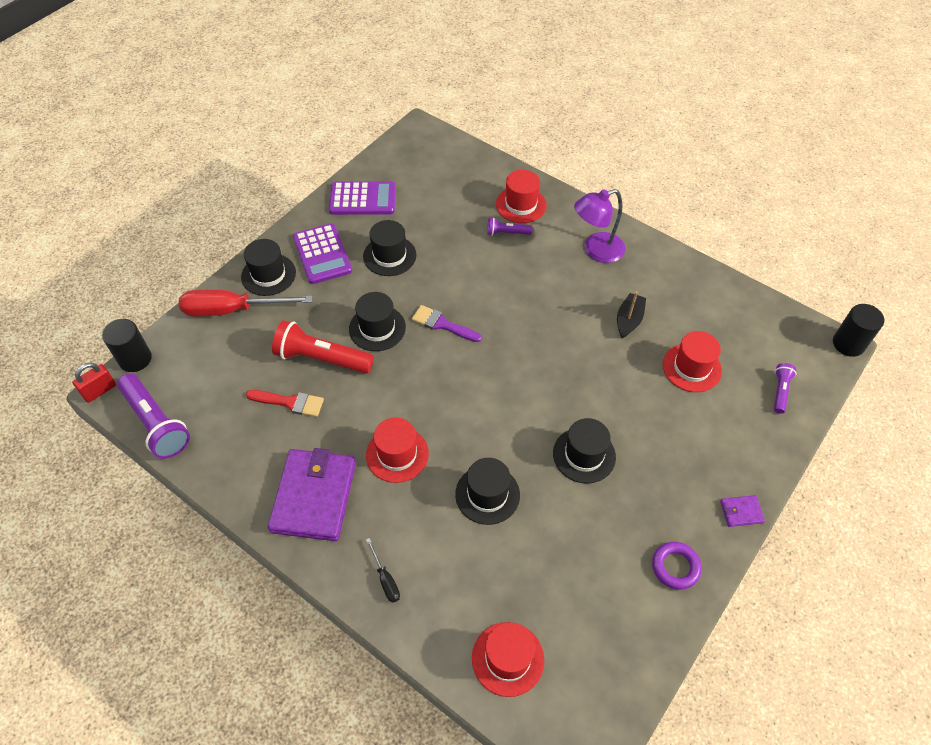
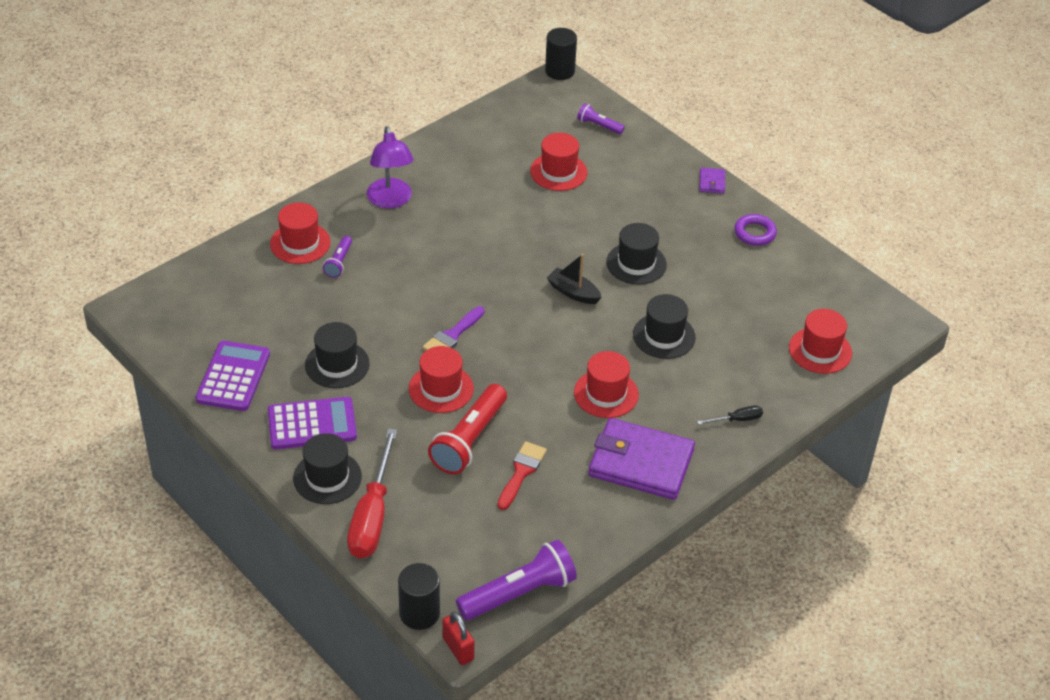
camera: 80 degrees left, 10 degrees down
black hat [349,292,406,351] -> red hat [409,346,474,413]
black boat [617,291,646,338] -> black boat moved to [547,254,602,304]

